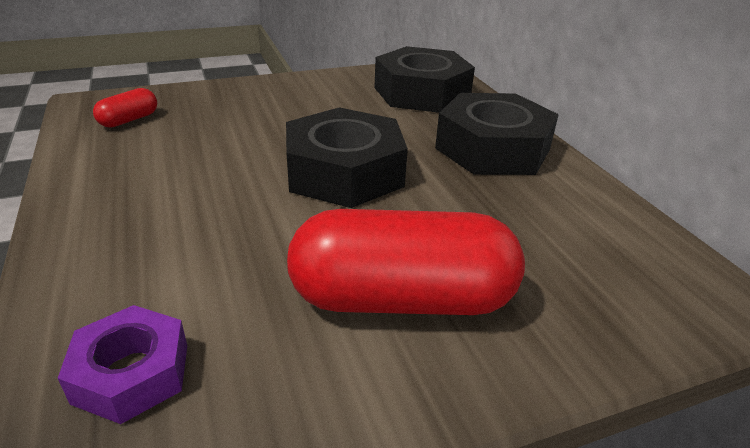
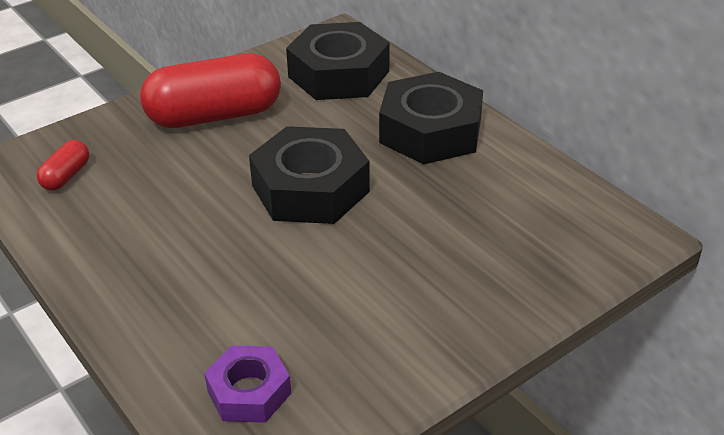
camera: 15 degrees left, 5 degrees up
red capsule [287,209,525,315] -> red capsule moved to [140,53,281,128]

